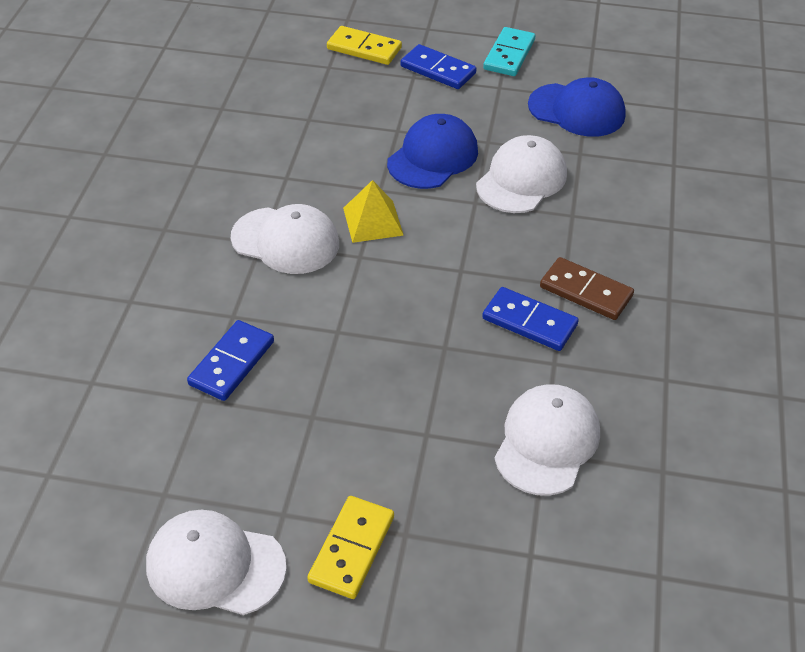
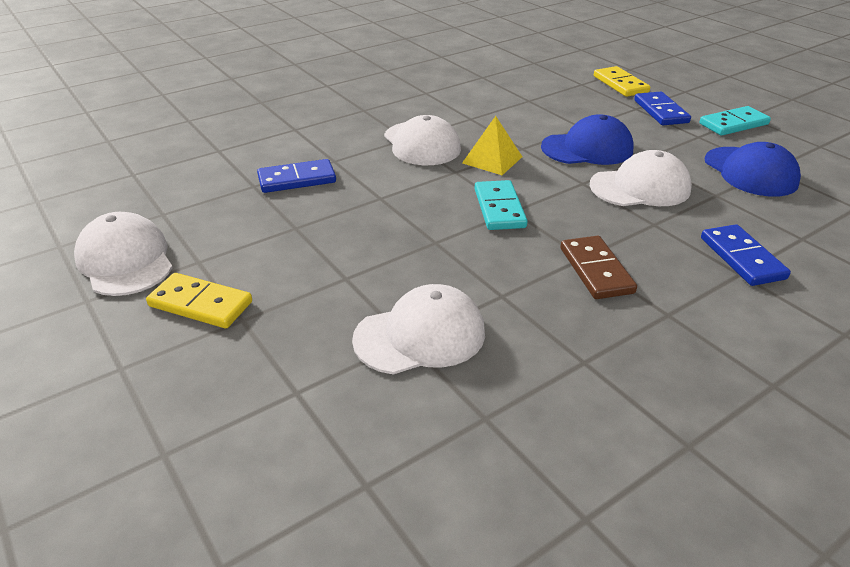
camera: 45 degrees right, 10 degrees down
yellow domino [307,496,394,599] -> yellow domino turned 45 degrees clockwise [146,273,252,328]
blue domino [482,287,579,351] -> blue domino moved to [701,224,791,286]
none -> turquoise domino [474,180,528,230]

